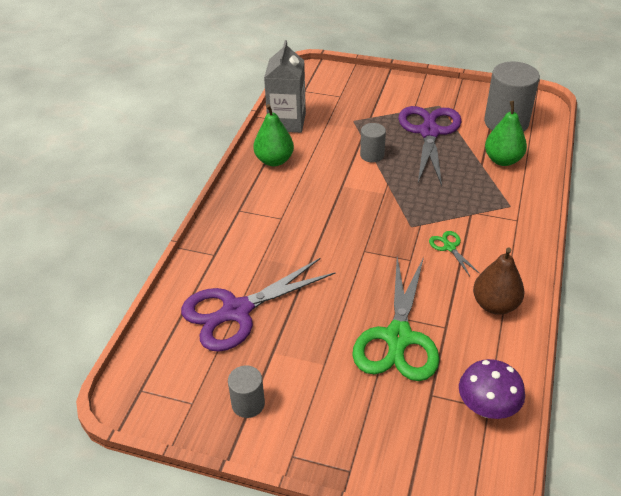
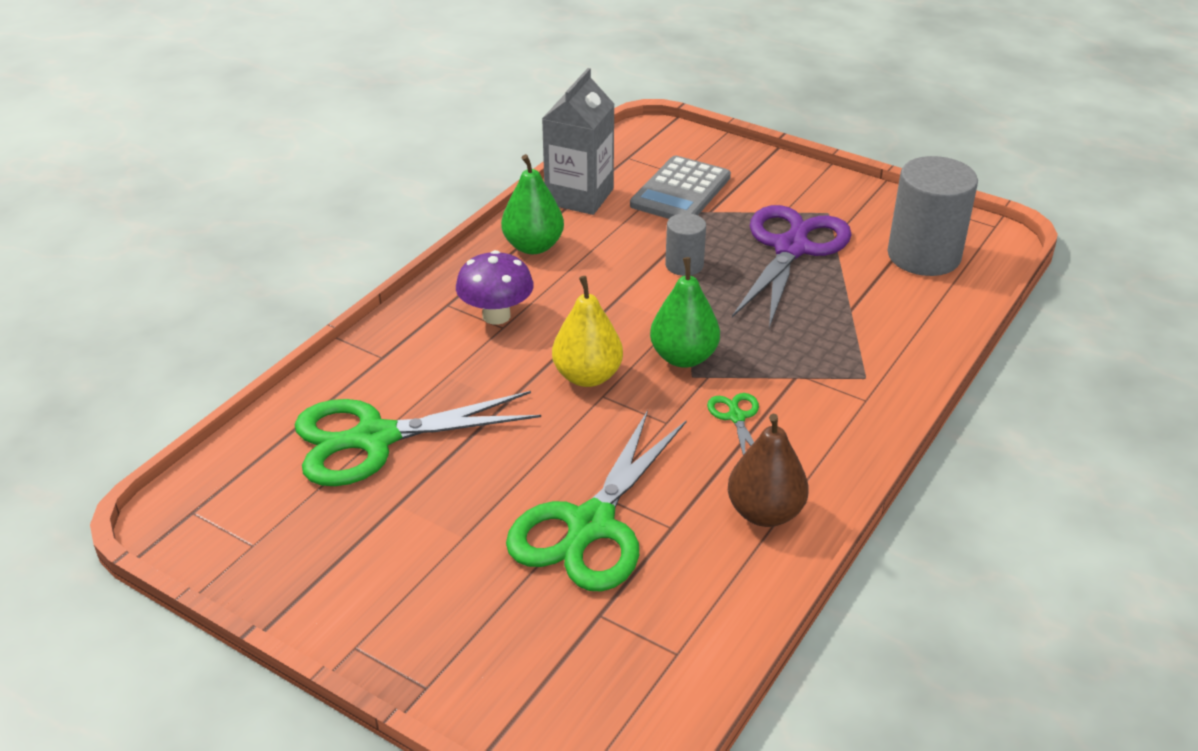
camera: 15 degrees right, 5 degrees down
purple scissors [181,258,335,352] -> green scissors [295,391,541,486]
grey cylinder [228,365,265,418] -> none
purple mushroom [459,359,525,419] -> purple mushroom moved to [456,250,534,325]
green pear [485,101,527,166] -> green pear moved to [650,257,720,368]
none -> yellow pear [552,276,623,387]
none -> grey calculator [630,156,731,219]

